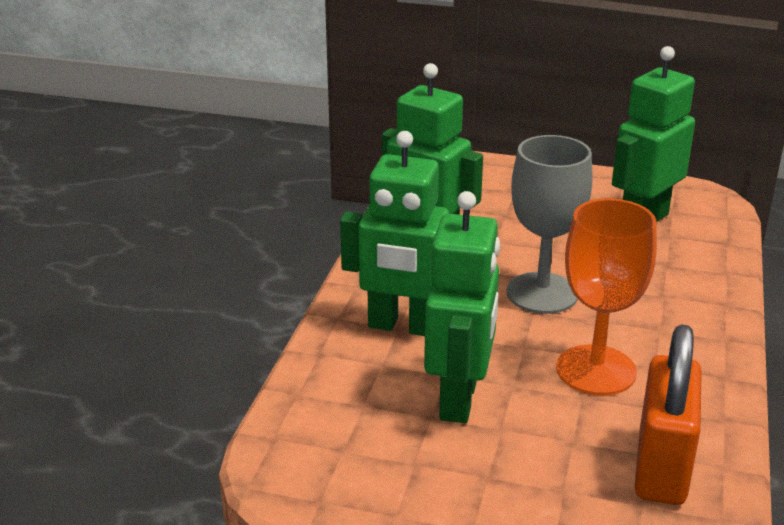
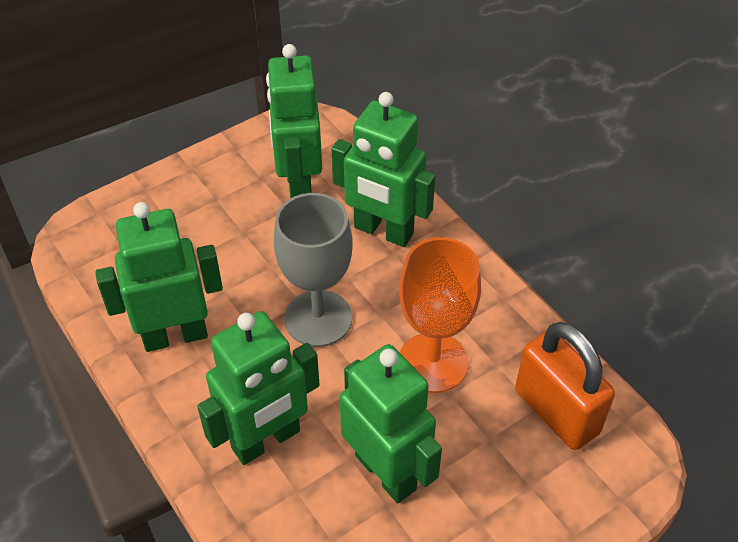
camera: 50 degrees left, 20 degrees up
none -> green robot [332,92,435,247]

